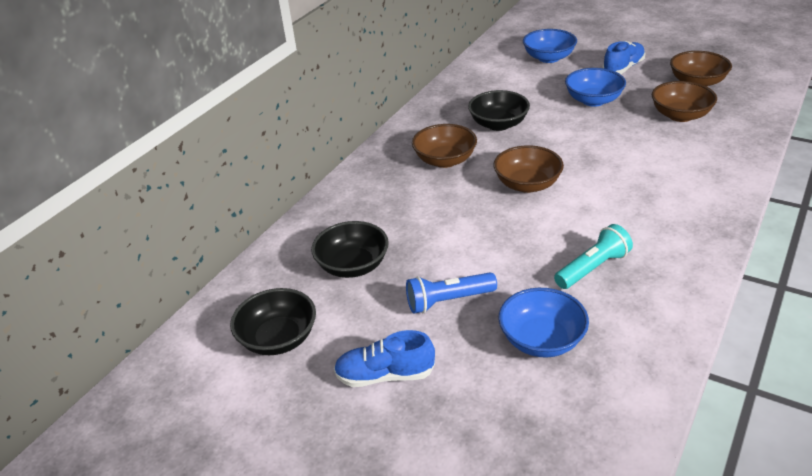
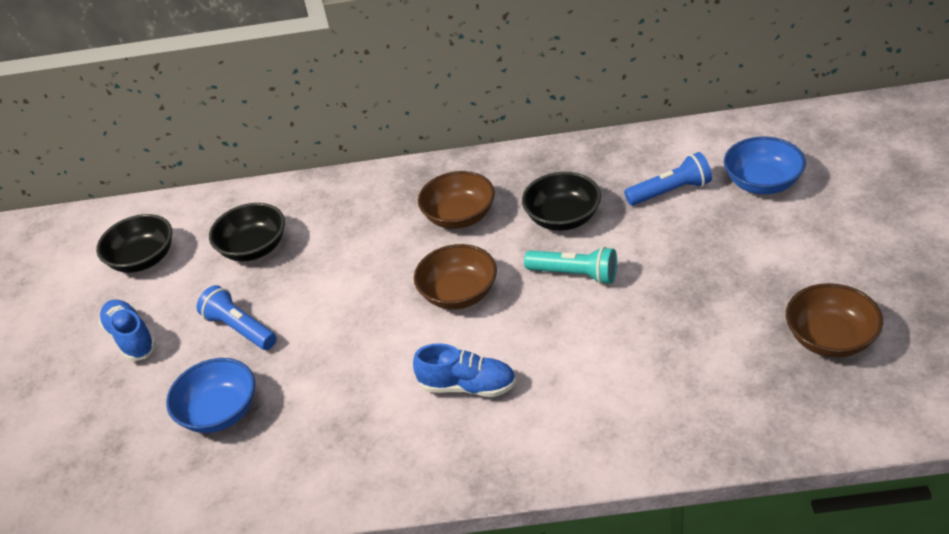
camera: 60 degrees right, 5 degrees up
turquoise flashlight [554,224,633,289] -> turquoise flashlight moved to [524,246,617,284]
blue bowl [565,68,626,107] -> none
blue shoe [602,41,645,74] -> blue shoe moved to [413,343,516,397]
brown bowl [652,81,717,122] -> none
none -> blue flashlight [624,152,712,206]

